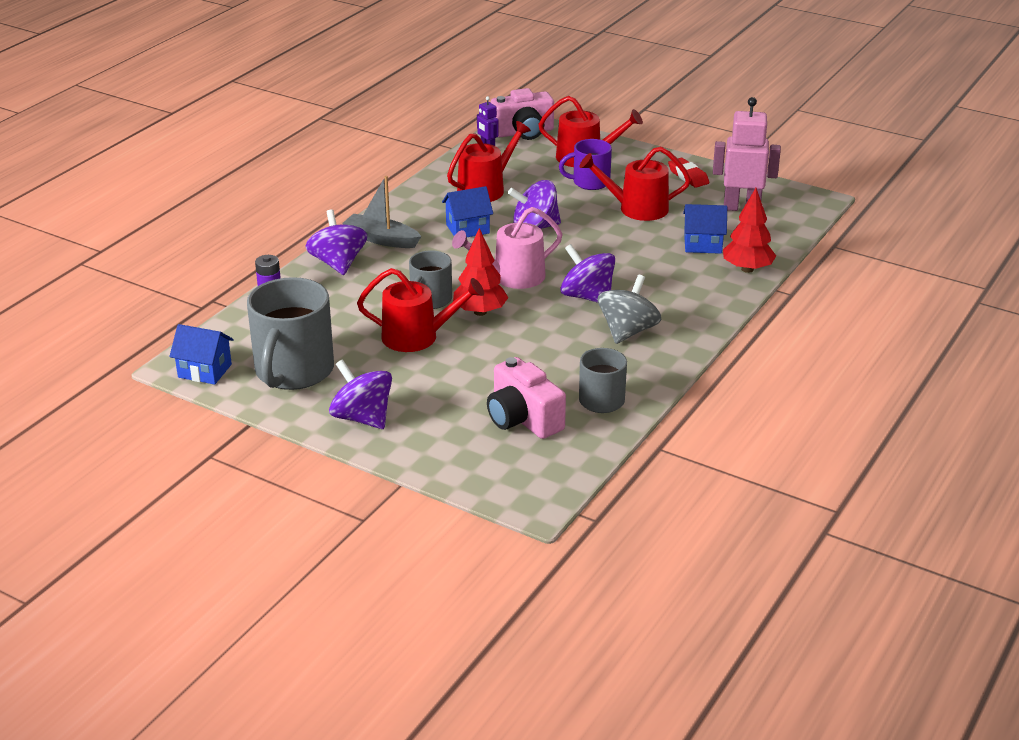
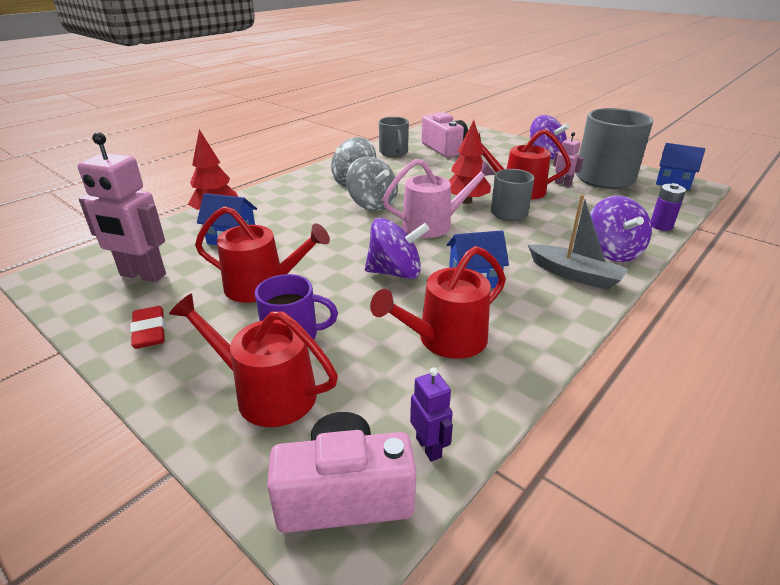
camera: 170 degrees left, 0 degrees up
purple spinning top [560,244,615,303] -> grey spinning top [346,157,398,211]
none -> pink robot [553,132,584,187]

